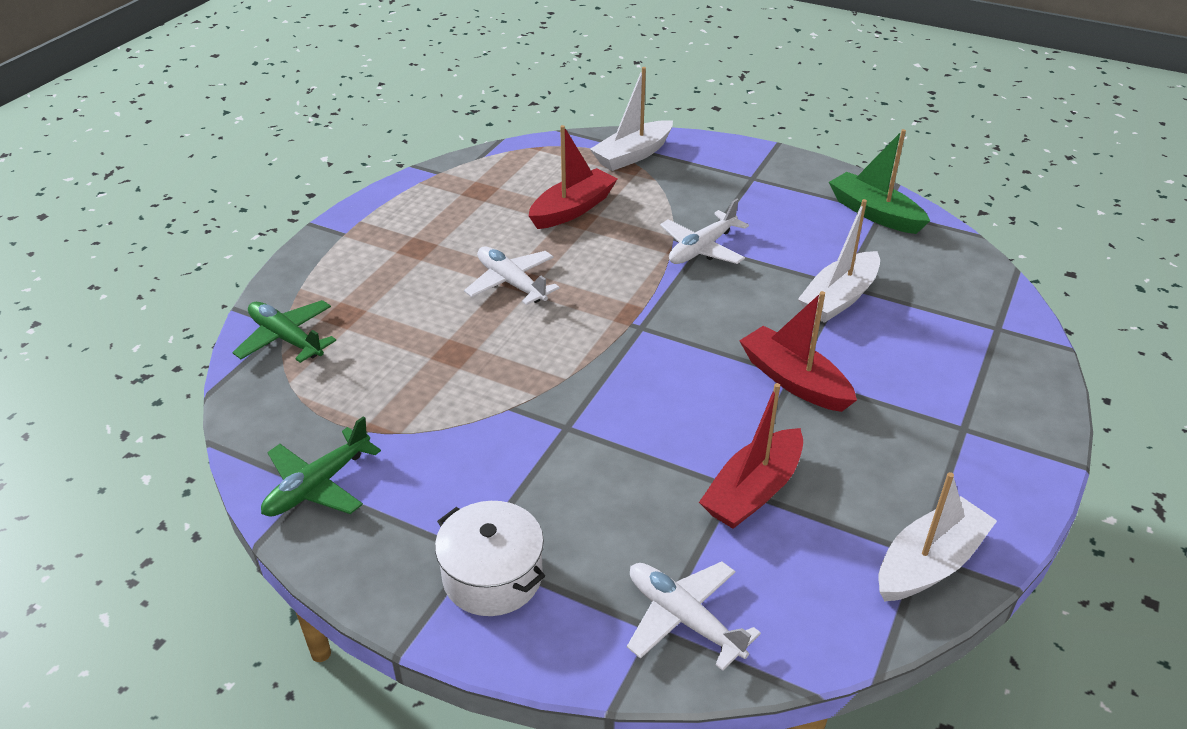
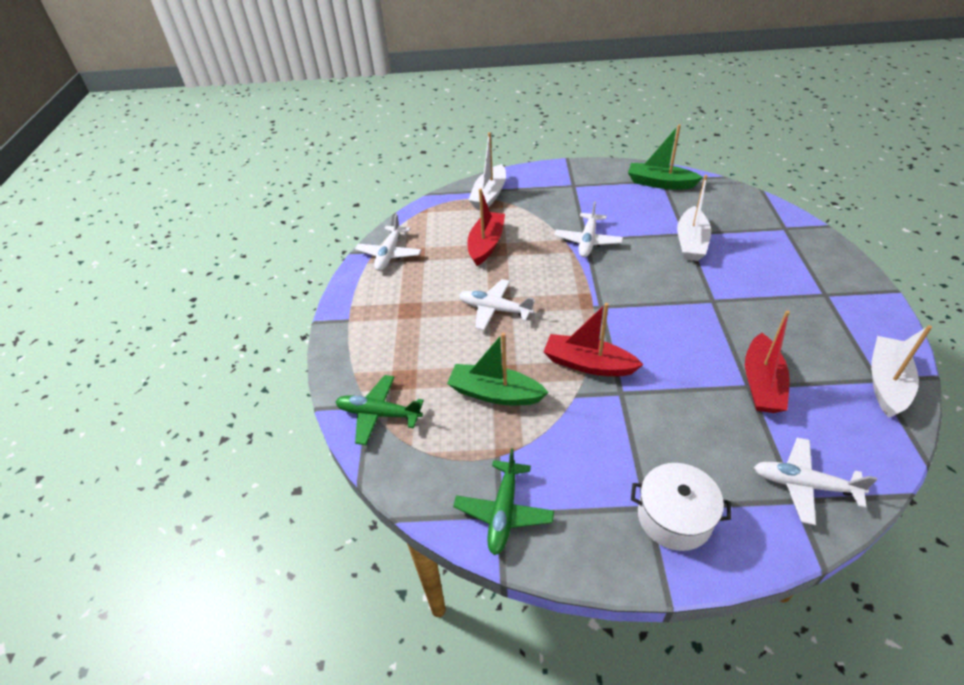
camera: 25 degrees left, 5 degrees up
red boat [739,291,857,412] -> red boat moved to [543,303,644,376]
none -> white plane [355,214,422,271]
none -> green boat [447,333,549,405]

